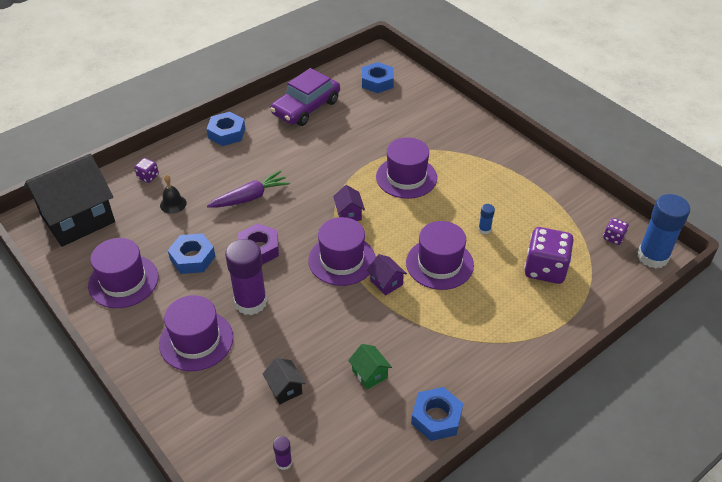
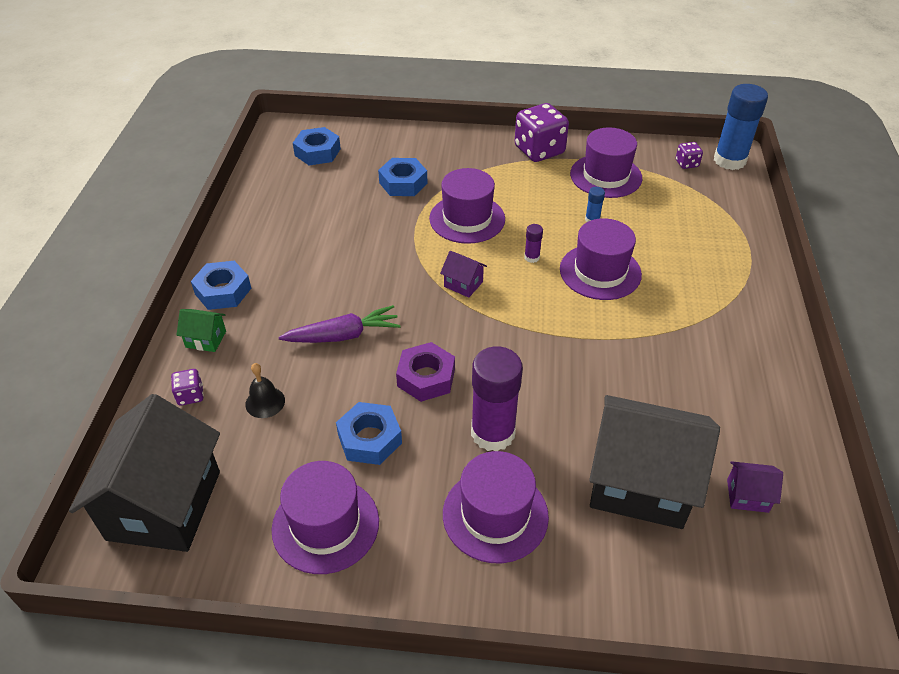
camera: 45 degrees left, 0 degrees up
purple carrot [207,171,290,208] -> purple carrot turned 60 degrees clockwise [278,305,401,343]
black house [262,358,305,404] -> black house [589,395,720,529], size x2.45
purple car [270,68,340,126] -> none
purple glue stick [273,436,292,470] -> purple glue stick moved to [524,224,543,263]
purple hat [308,217,376,286] -> purple hat moved to [570,127,642,198]
green house [348,344,392,390] -> green house moved to [177,309,226,352]
purple house [367,254,407,296] -> purple house moved to [727,461,783,513]
blue nut [411,387,463,441] -> blue nut moved to [378,158,427,196]
purple dice [524,227,574,284] -> purple dice moved to [515,103,569,162]

